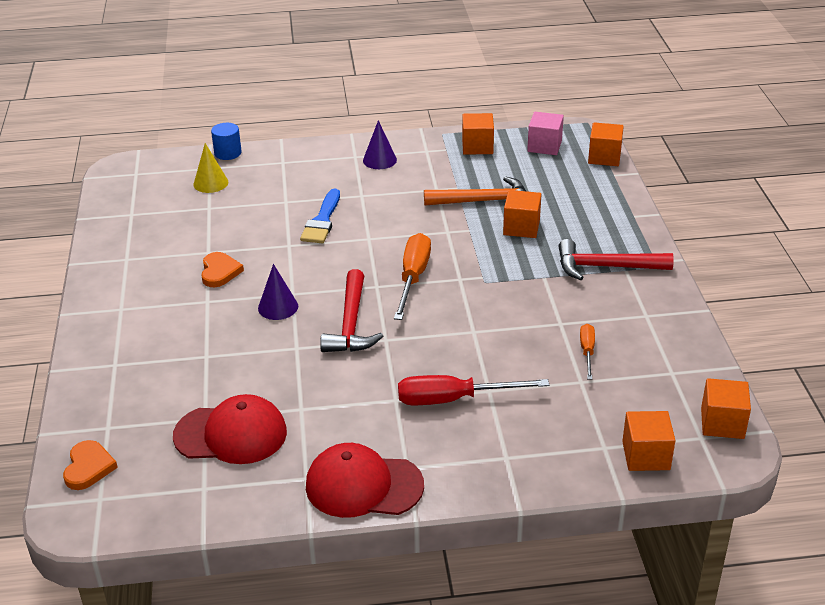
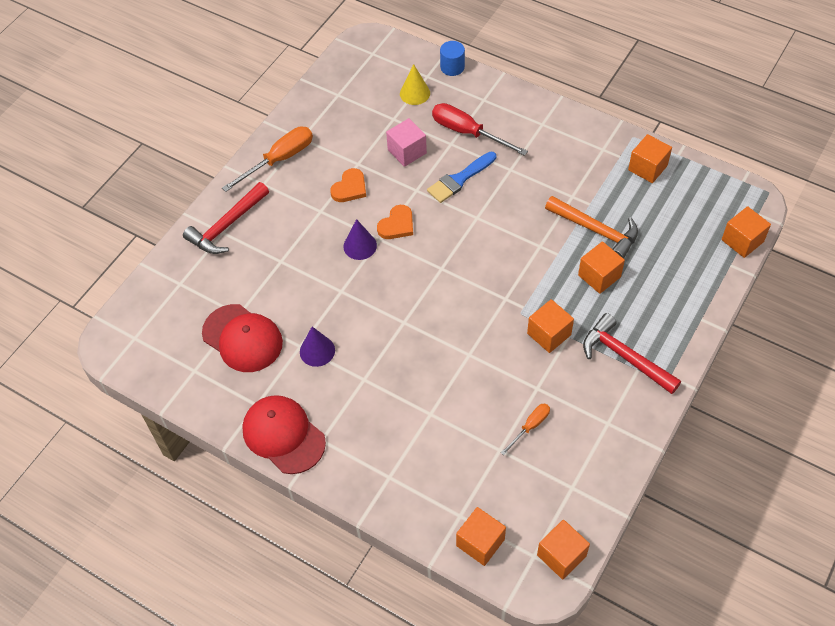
camera: 40 degrees right, 20 degrees up
orange heart [63,440,118,490] -> orange heart moved to [377,205,413,239]
red hammer [320,269,383,352] -> red hammer moved to [183,182,269,254]
purple cone [363,120,397,169] -> purple cone moved to [300,327,335,367]
orange screwdriver [394,233,431,320] -> orange screwdriver moved to [222,127,313,192]
red screwdriver [398,375,549,405] -> red screwdriver moved to [432,103,528,156]
pink cube [527,112,564,155] -> pink cube moved to [386,118,427,167]
none -> orange cube [527,299,574,353]

